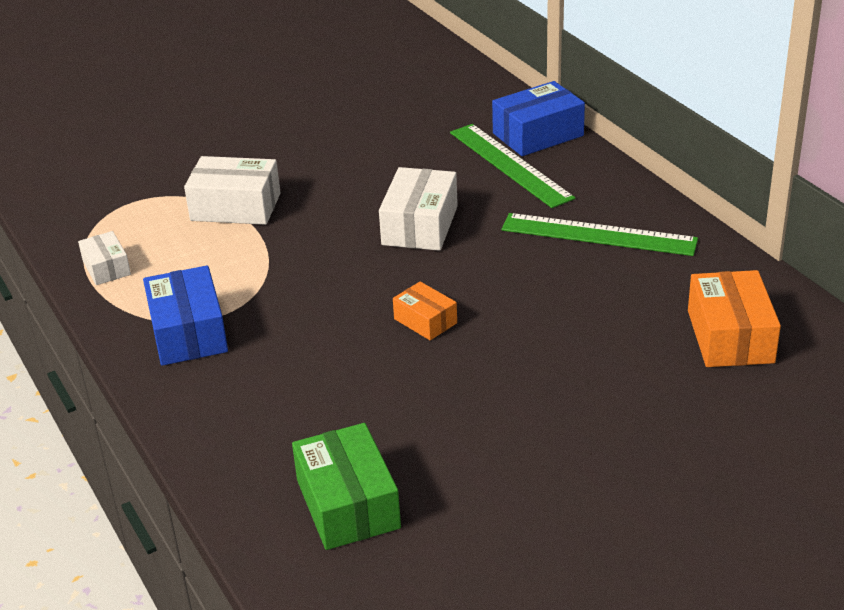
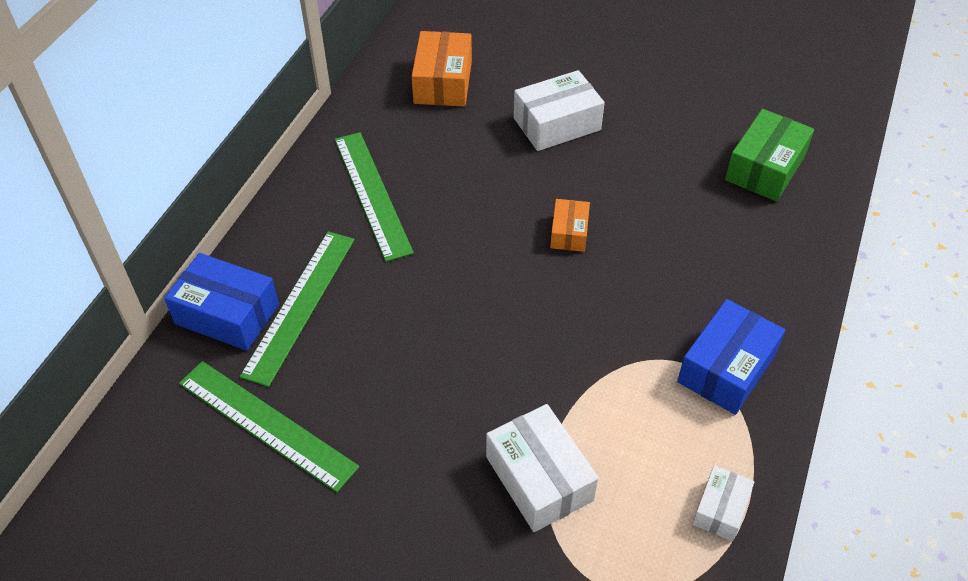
camera: 130 degrees left, 15 degrees up
white box [379,167,458,251] -> white box moved to [514,70,605,151]
orange box [688,270,781,367] -> orange box turned 45 degrees counterclockwise [412,31,472,107]
none -> green ruler [179,361,360,492]

